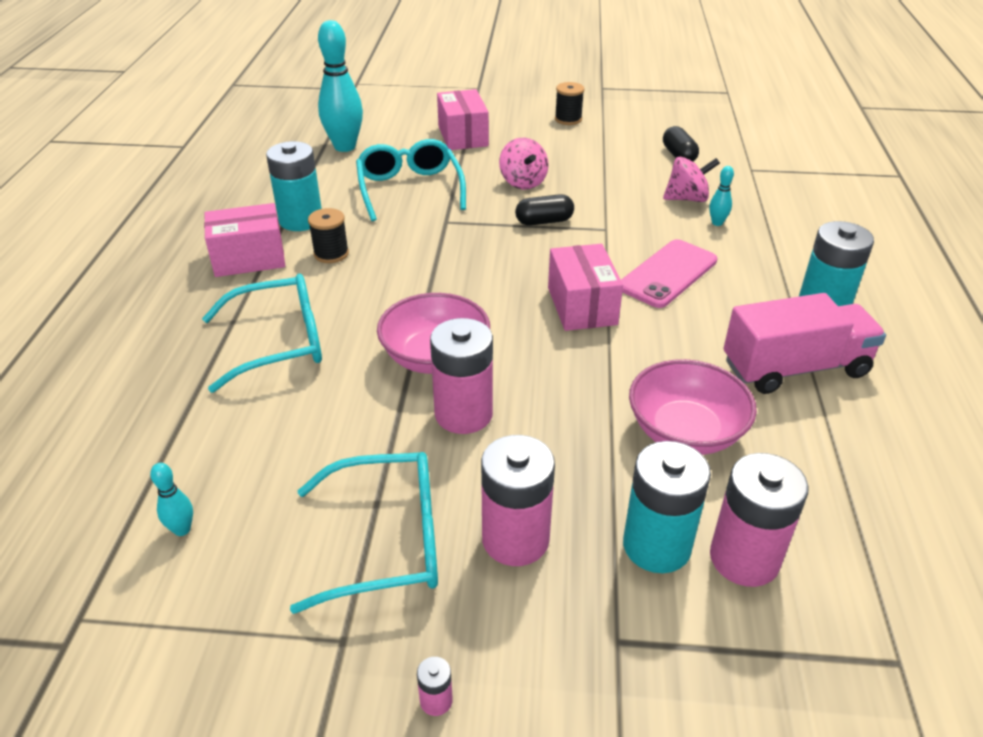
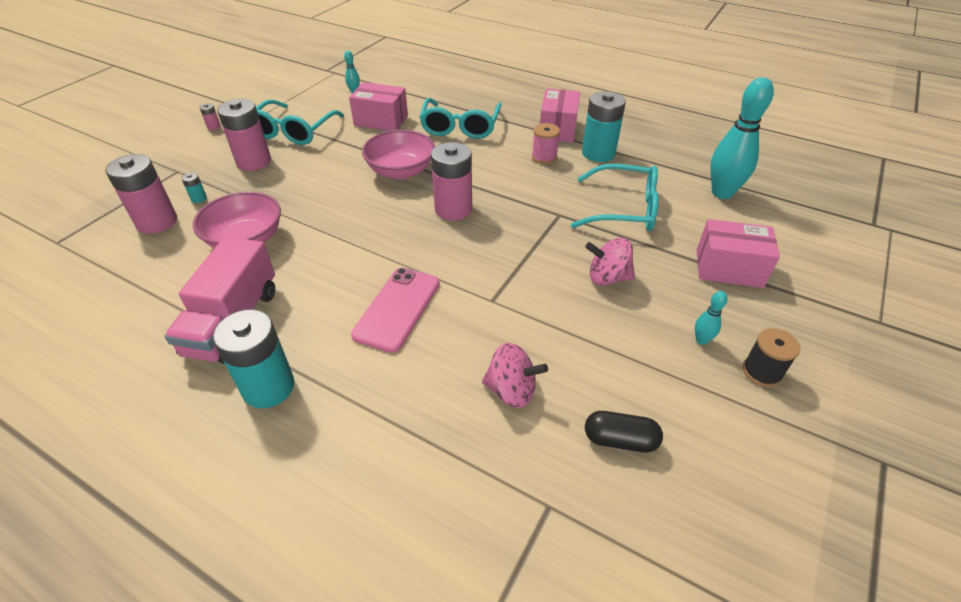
camera: 115 degrees right, 5 degrees up
black spool [308,208,349,263] -> pink spool [532,123,560,164]
pink battery [430,318,493,434] -> pink battery moved to [431,142,472,220]
black capsule [515,194,574,226] -> none
pink box [548,244,623,331] -> pink box moved to [349,82,408,131]
pink phone [621,239,717,308] -> pink phone turned 45 degrees clockwise [351,268,440,353]
turquoise battery [623,441,711,573] -> turquoise battery [181,172,207,203], size x0.41
pink spinning top [663,157,720,202] -> pink spinning top turned 90 degrees counterclockwise [482,343,548,408]
turquoise bowling pin [709,166,734,226] -> turquoise bowling pin moved to [695,291,728,345]

